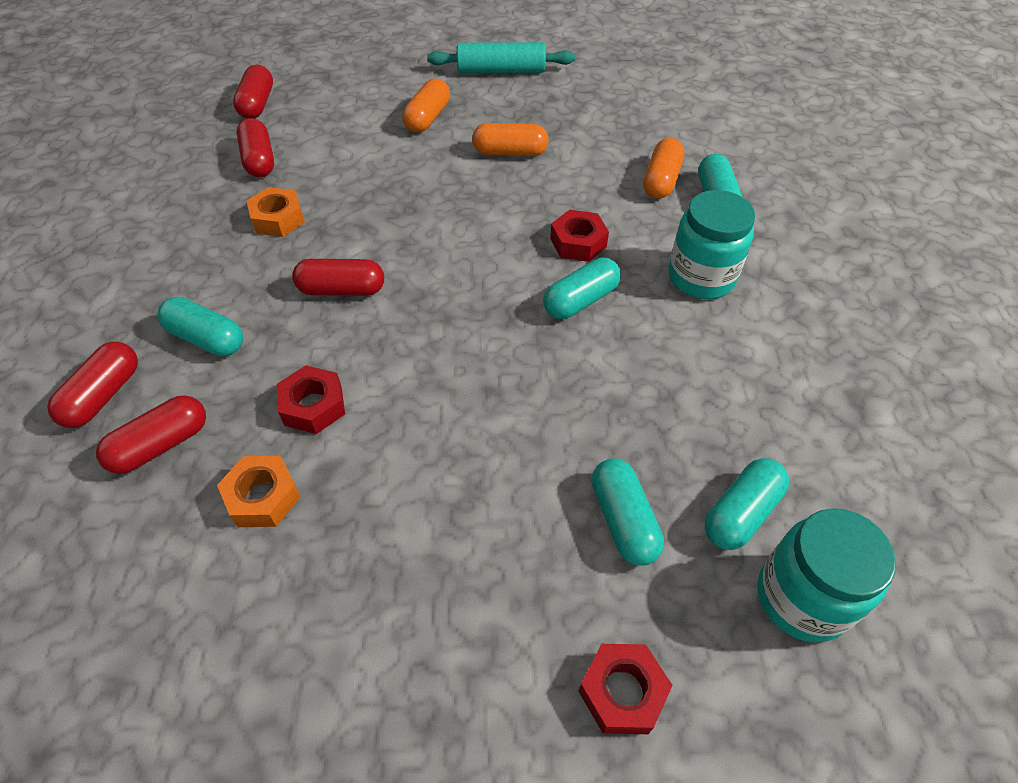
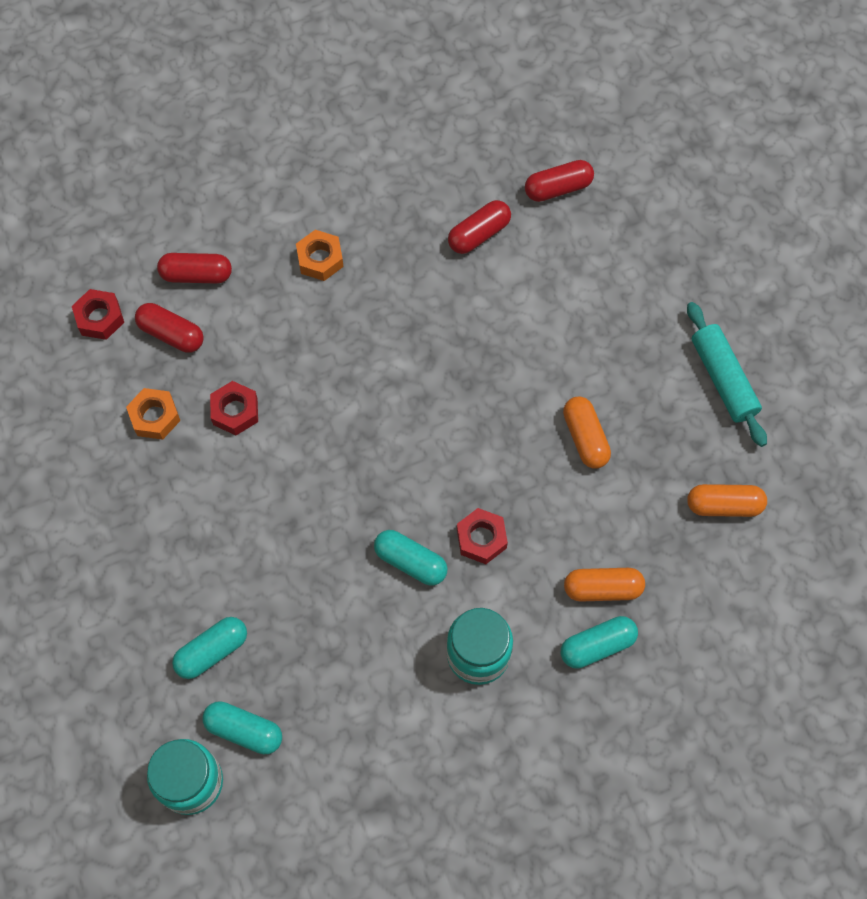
camera: 70 degrees right, 15 degrees up
turquoise capsule [157,297,243,356] -> none
orange nut [247,187,305,237] -> orange nut moved to [296,230,344,281]
red capsule [292,259,384,296] -> none
orange capsule [402,79,450,133] -> orange capsule moved to [687,484,767,517]
red nut [579,644,673,734] -> red nut moved to [72,289,124,340]

